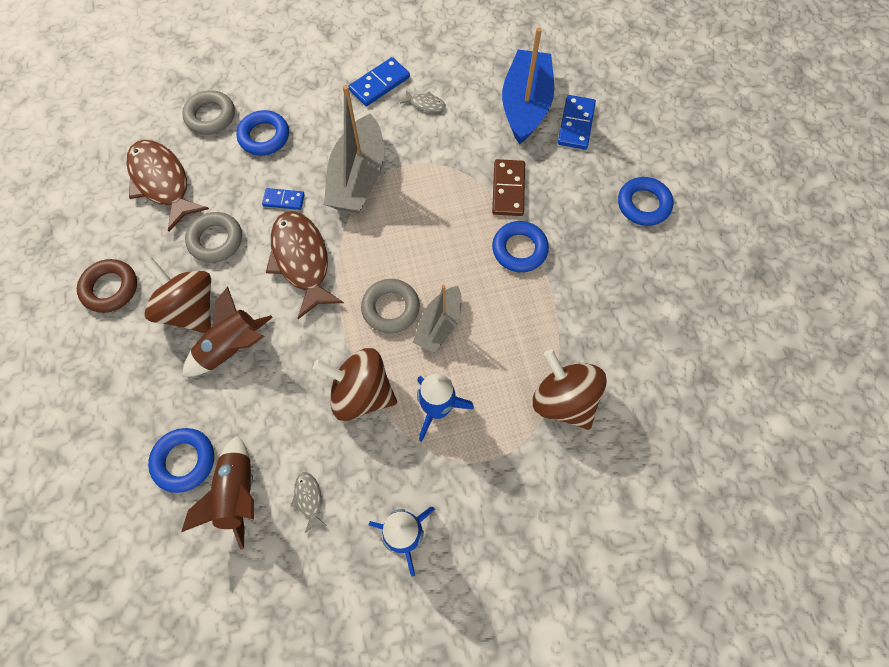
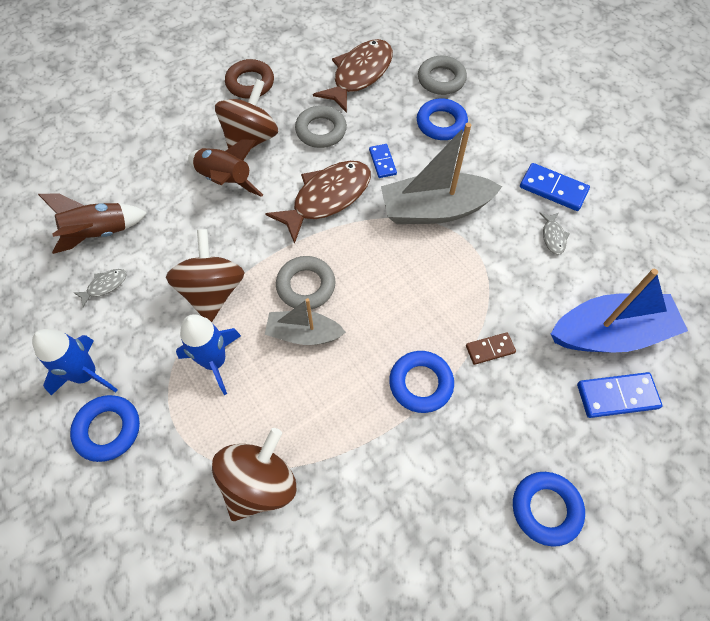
camera: 70 degrees right, 5 degrees down
blue ring [148,428,214,493] -> blue ring moved to [70,395,140,462]
brown domino [492,159,525,216] -> brown domino [466,332,516,365], size x0.63

